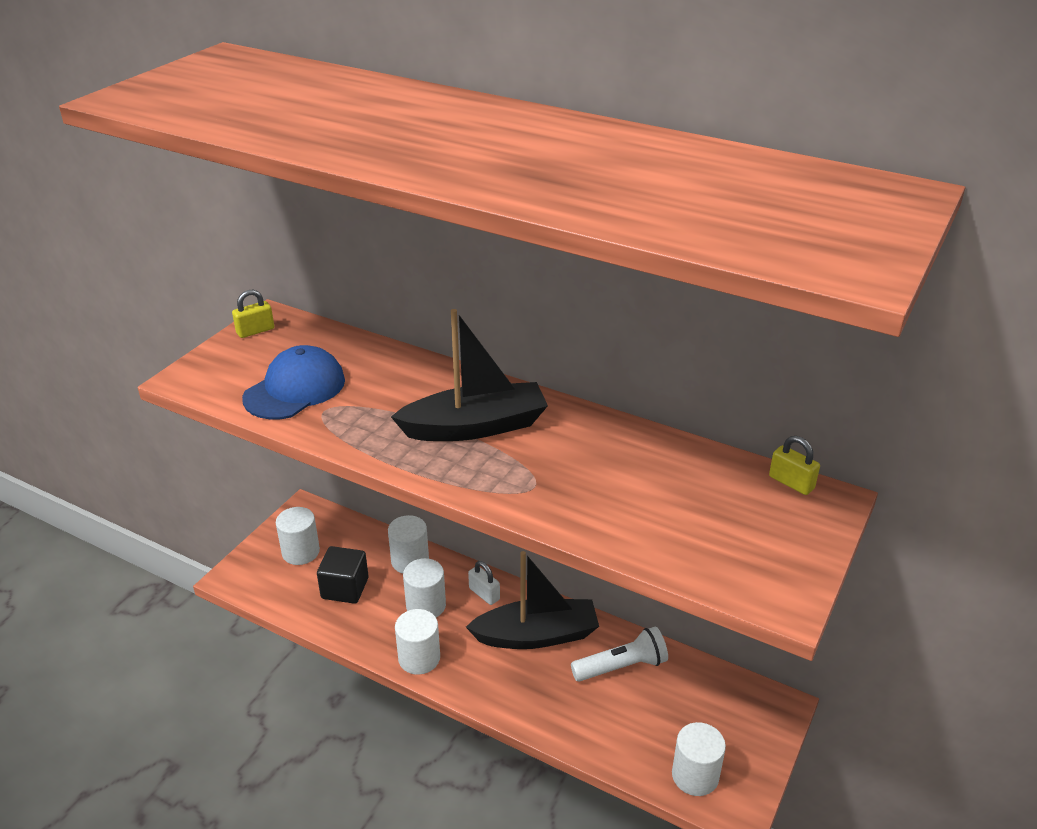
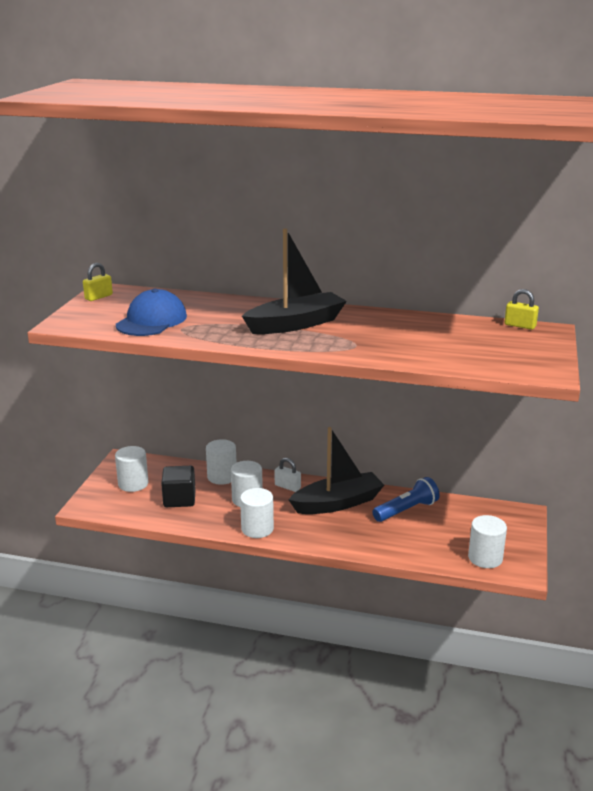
camera: 15 degrees left, 10 degrees down
white flashlight [571,627,668,682] -> blue flashlight [373,477,440,522]

